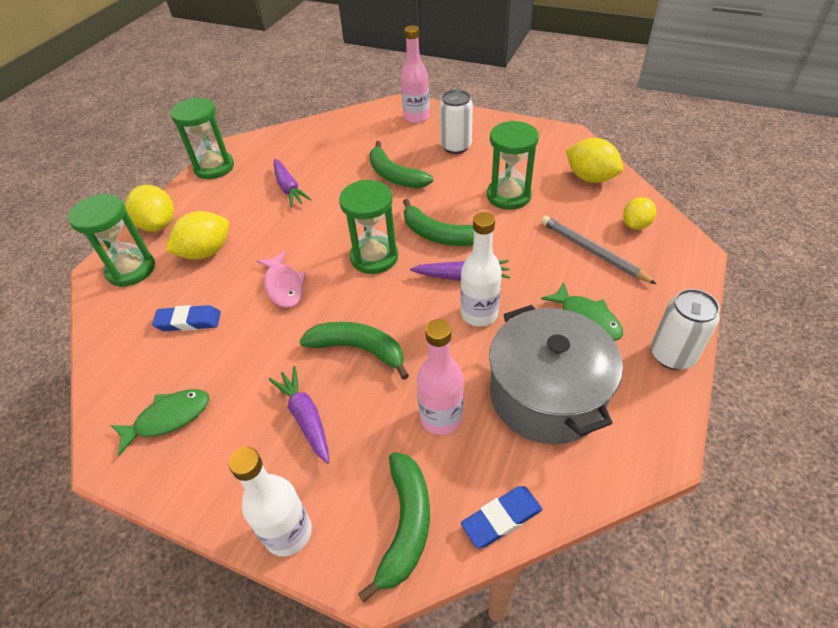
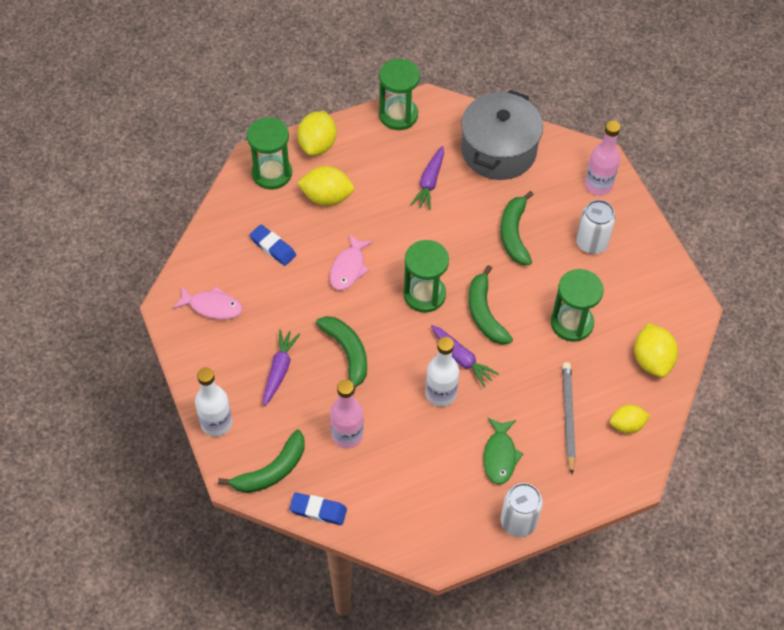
camera: 40 degrees right, 10 degrees up
green fish [110,389,209,456] -> pink fish [173,286,242,320]
grey pot [489,305,623,444] -> grey pot moved to [461,90,543,180]

